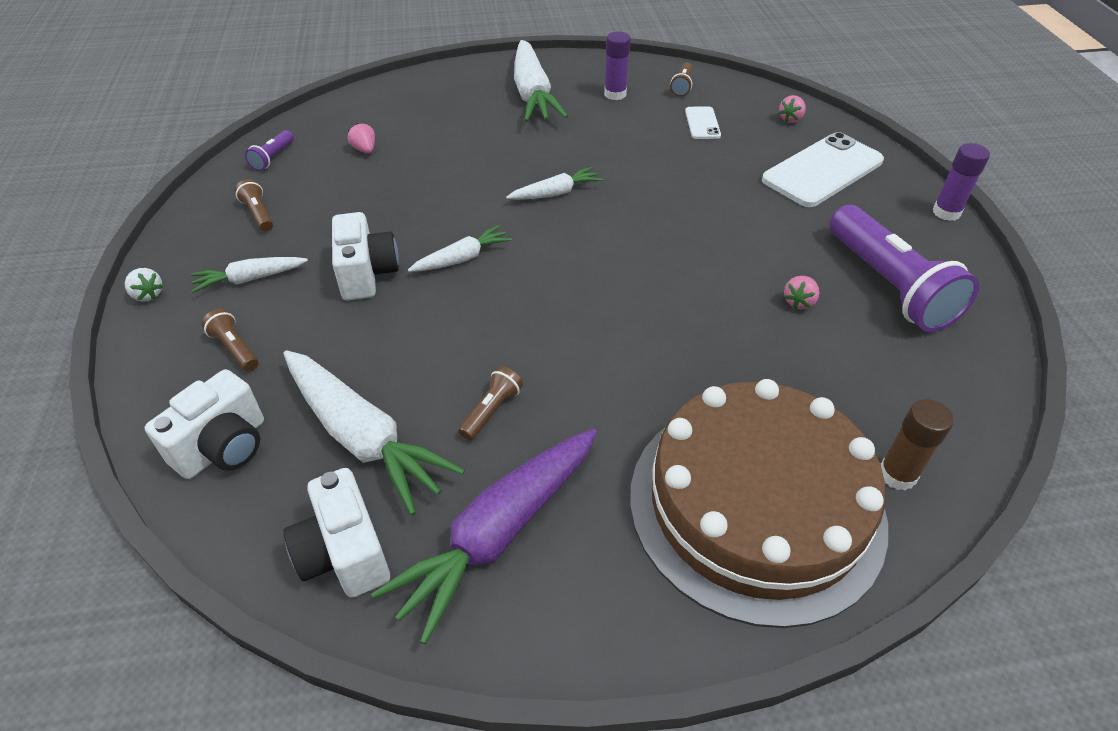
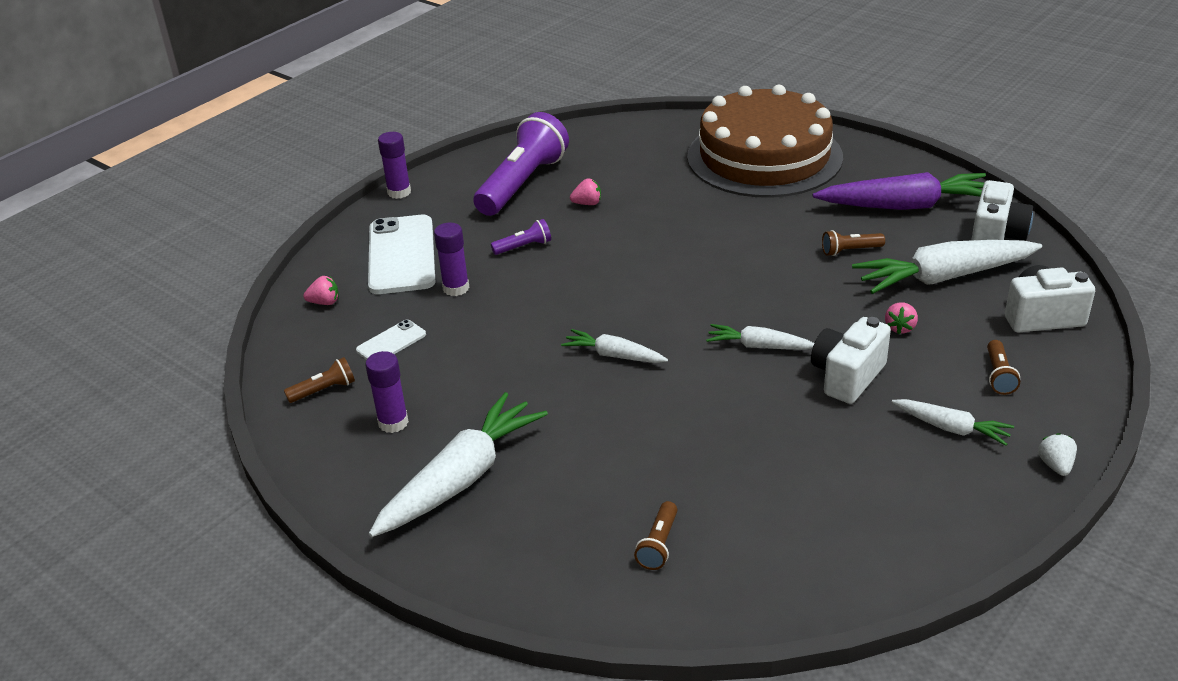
camera: 130 degrees left, 10 degrees down
brown flashlight [235,179,273,232] -> brown flashlight moved to [634,501,677,570]
purple flashlight [245,130,294,171] -> purple flashlight moved to [491,219,551,255]
white carrot [283,350,465,515] -> white carrot turned 105 degrees counterclockwise [852,240,1042,294]
pink strawberry [348,123,375,154] -> pink strawberry moved to [885,302,918,334]
white phone [762,132,884,207] -> white phone turned 75 degrees clockwise [368,215,435,294]
brown glue stick [880,399,954,490] -> none
none -> purple glue stick [434,223,469,296]

